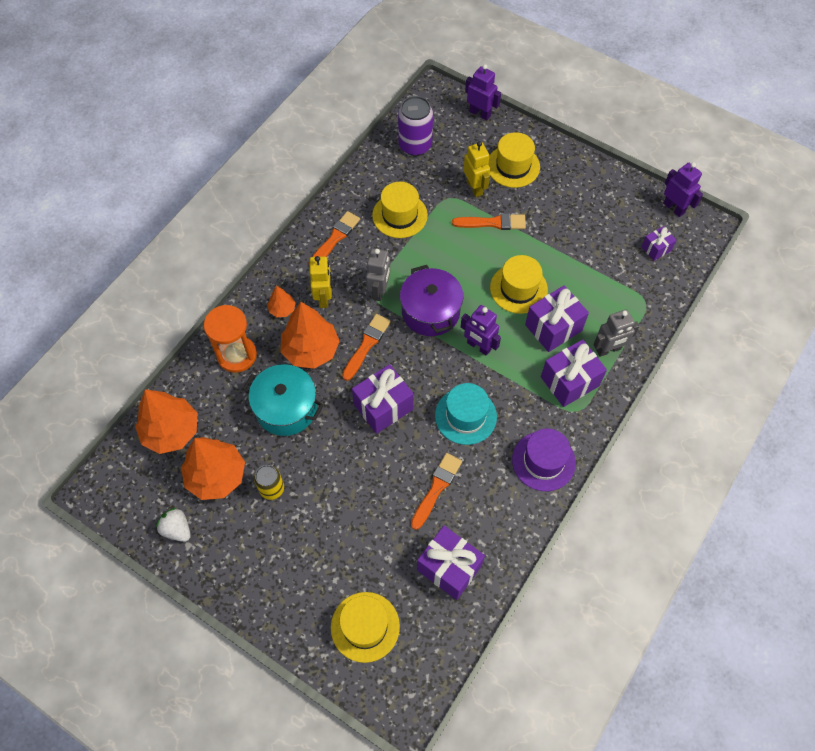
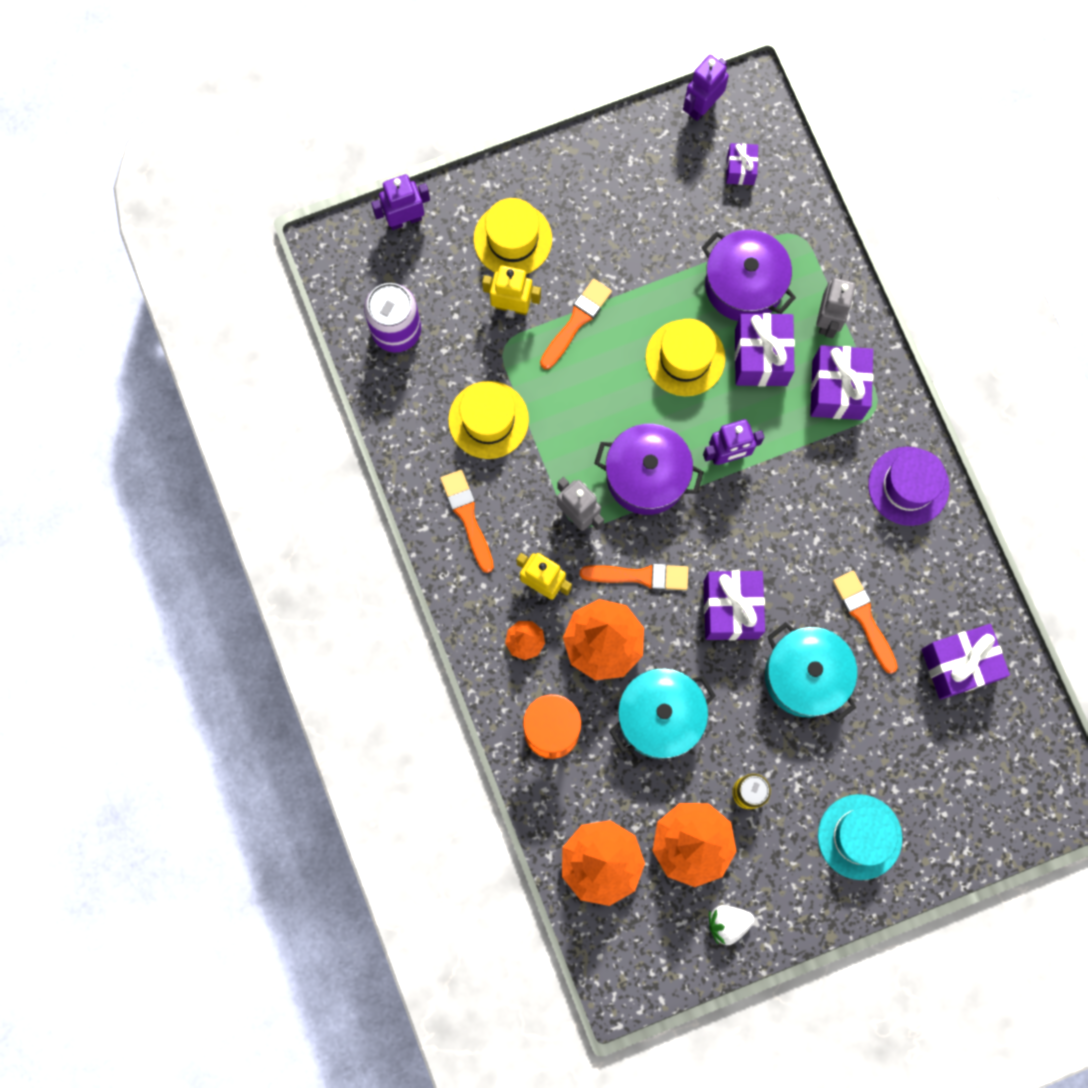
camera: 55 degrees left, 15 degrees up
yellow hat [331,592,400,663] -> none
orange brush [342,314,391,381] -> orange brush turned 120 degrees clockwise [580,564,688,590]
turquoise hat [435,383,497,445] -> turquoise hat moved to [818,794,902,880]
purple robot [663,162,703,217] -> purple robot turned 45 degrees counterclockwise [683,55,729,121]
none -> purple pot [702,230,796,321]
none -> turquoise pot [765,622,857,722]

